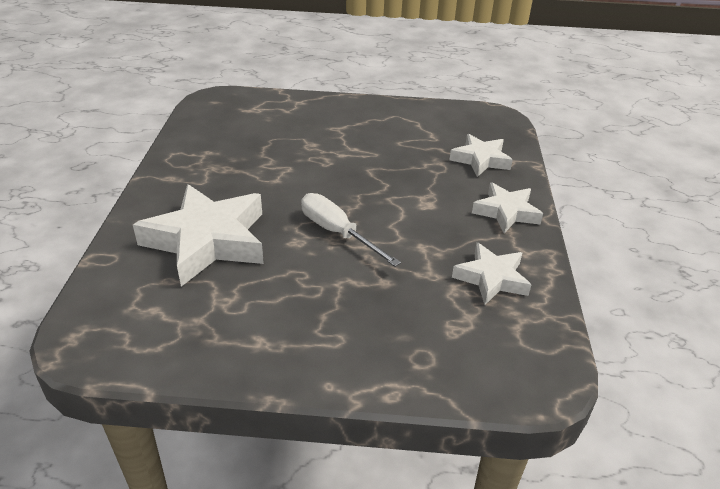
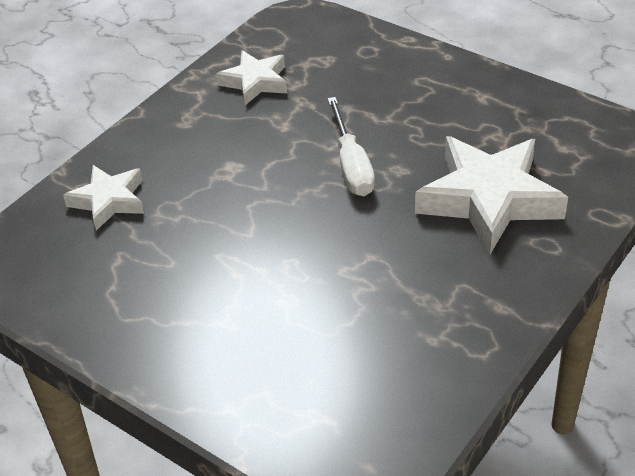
camera: 145 degrees left, 5 degrees up
white star [472,182,543,233] -> none

